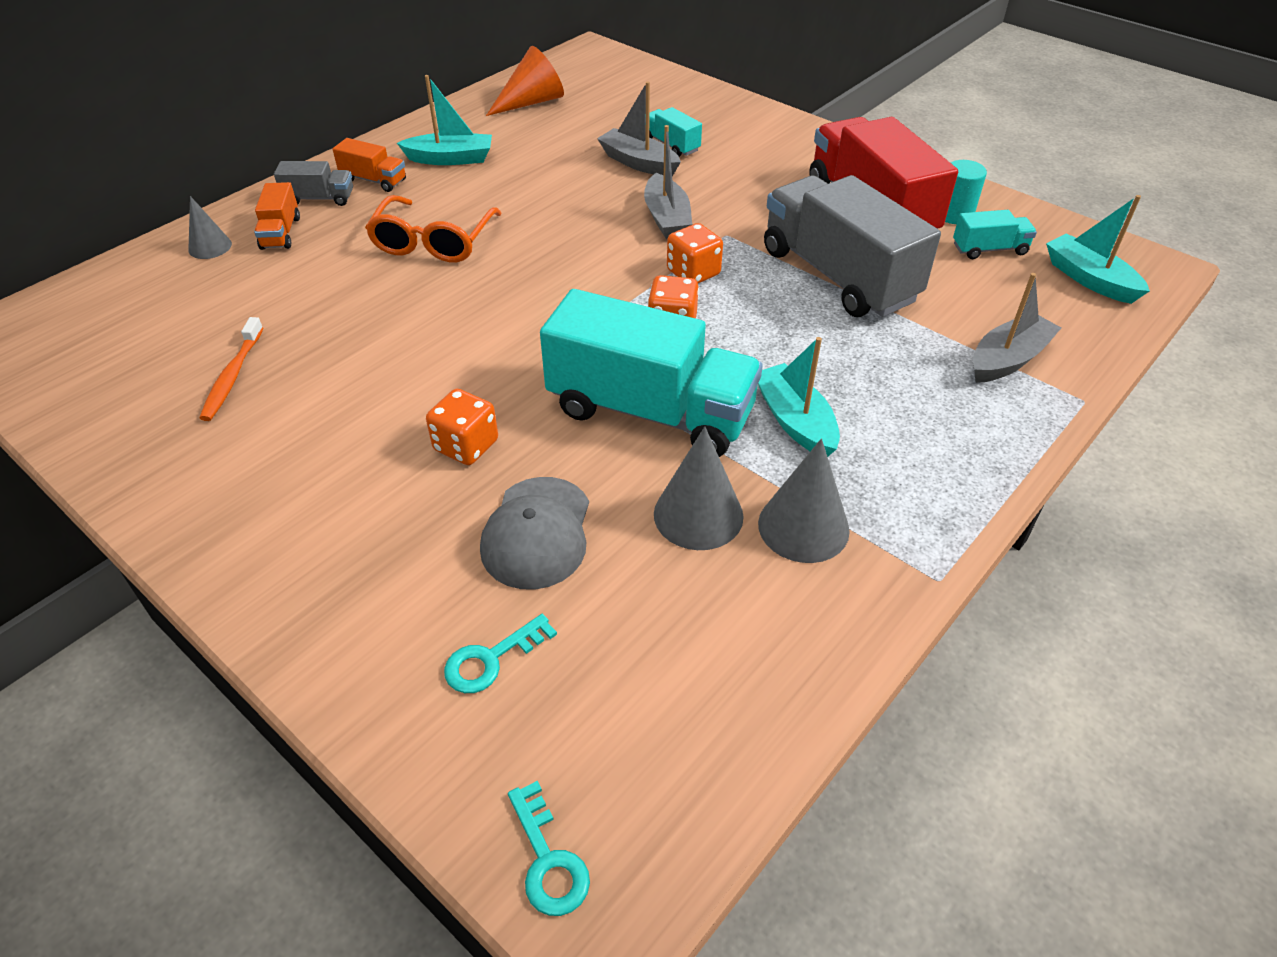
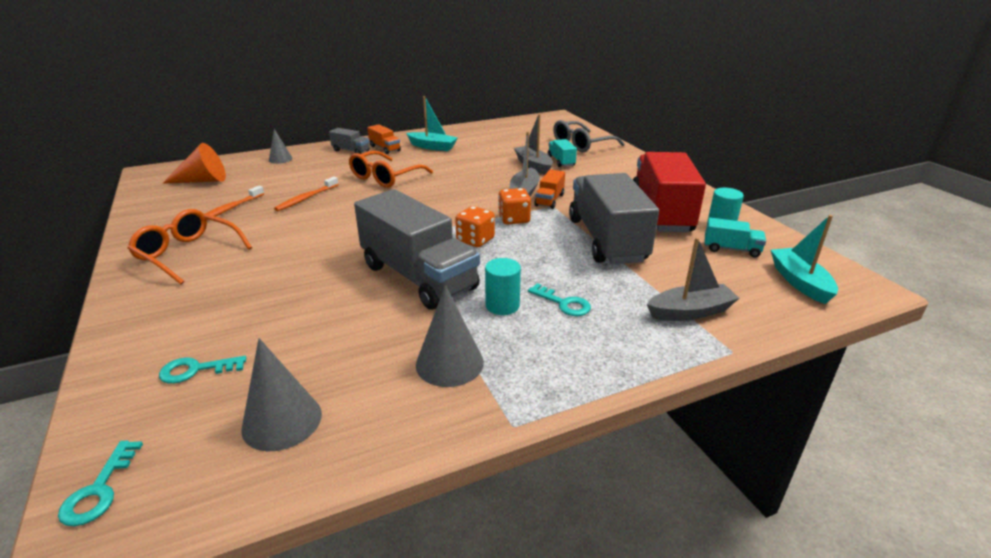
camera: 25 degrees right, 15 degrees down
orange truck [254,182,300,250] -> orange truck moved to [534,169,565,209]
orange dice [426,389,498,465] -> none
grey cap [480,477,589,590] -> none
orange cone [486,46,564,116] -> orange cone moved to [163,143,226,184]
turquoise truck [540,289,763,457] -> grey truck [354,189,480,310]
grey cone [654,427,744,550] -> grey cone moved to [241,338,322,452]
turquoise boat [758,337,840,457] -> turquoise cylinder [485,258,521,315]
none -> orange glasses [127,209,252,284]
none -> orange toothbrush [274,176,339,211]
none -> turquoise key [528,283,591,316]
none -> grey glasses [553,120,625,152]

